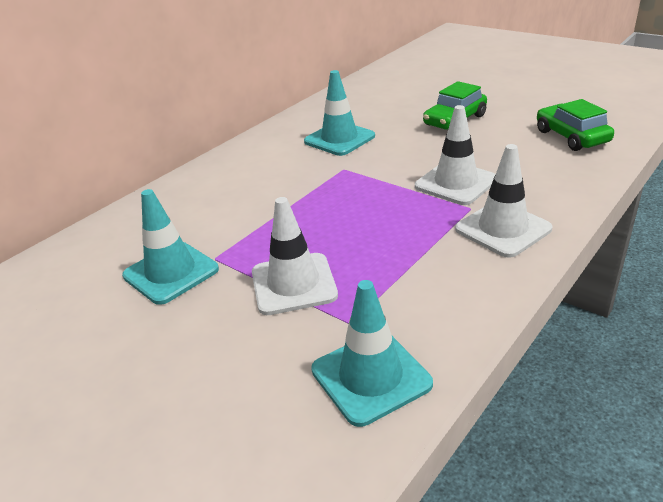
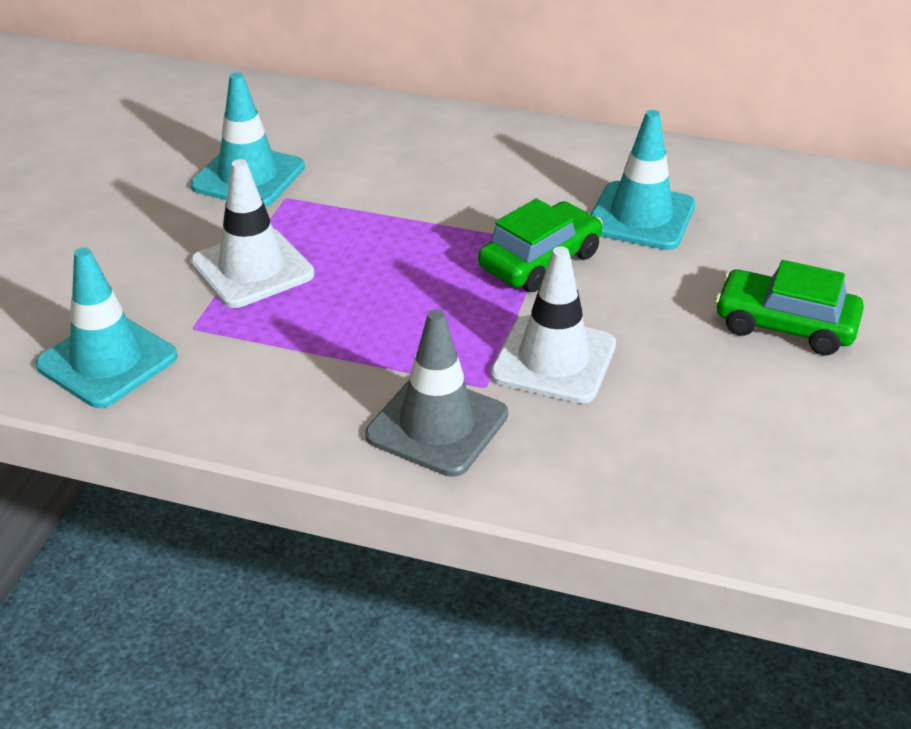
camera: 65 degrees right, 5 degrees up
white traffic cone [455,144,553,258] -> grey traffic cone [365,309,508,477]
green car [537,99,614,151] -> green car moved to [478,198,603,292]

